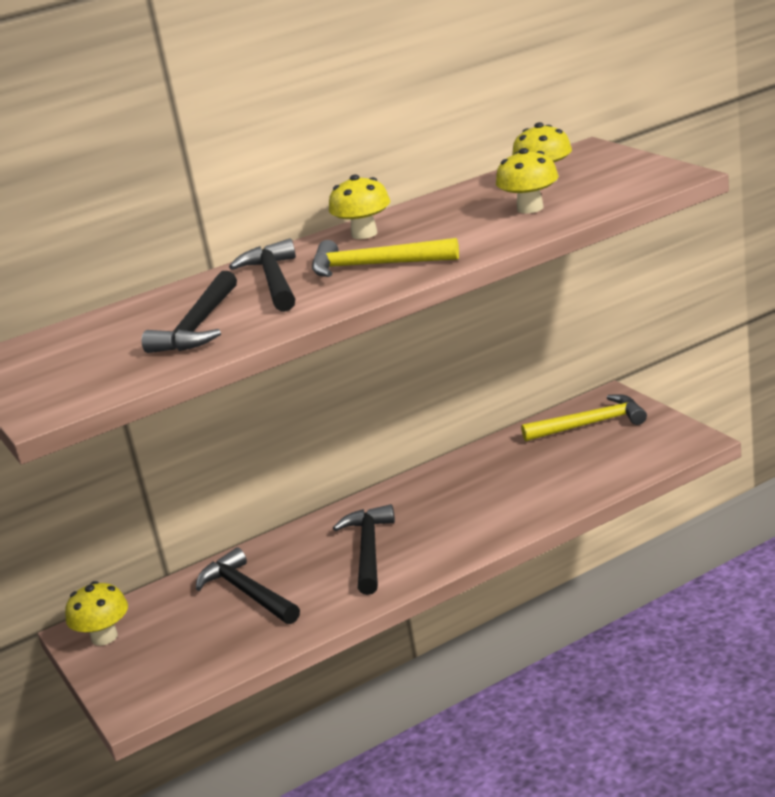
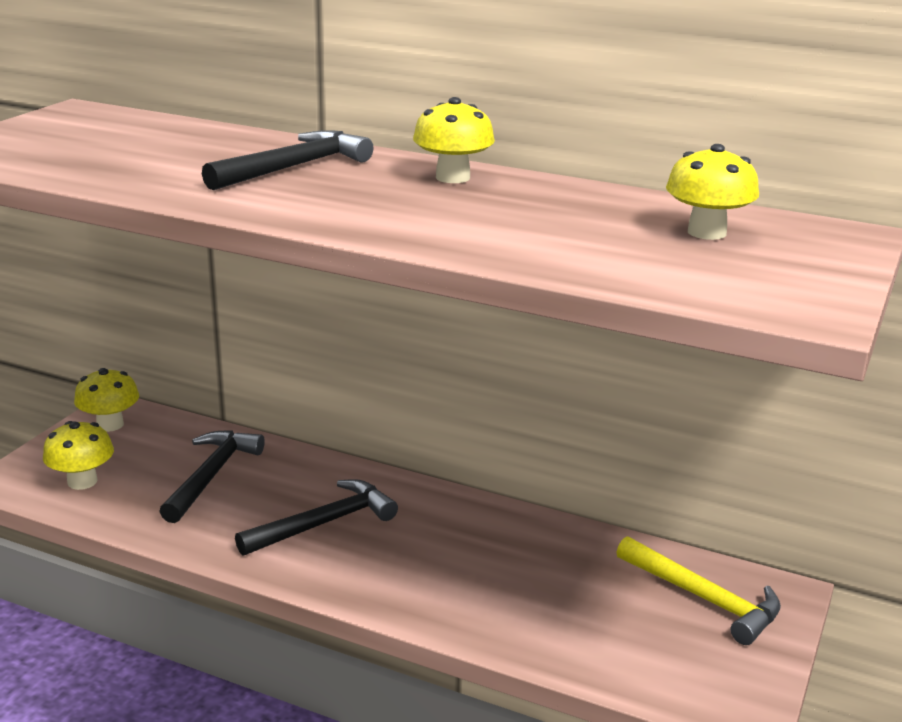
camera: 50 degrees right, 0 degrees up
black hammer [142,271,237,353] -> none
yellow hammer [312,238,459,277] -> none
yellow mushroom [496,148,558,214] -> yellow mushroom moved to [43,421,114,490]

